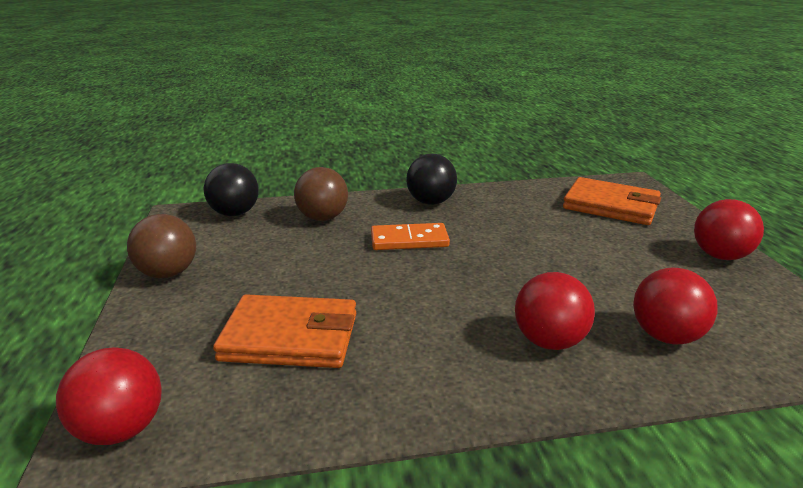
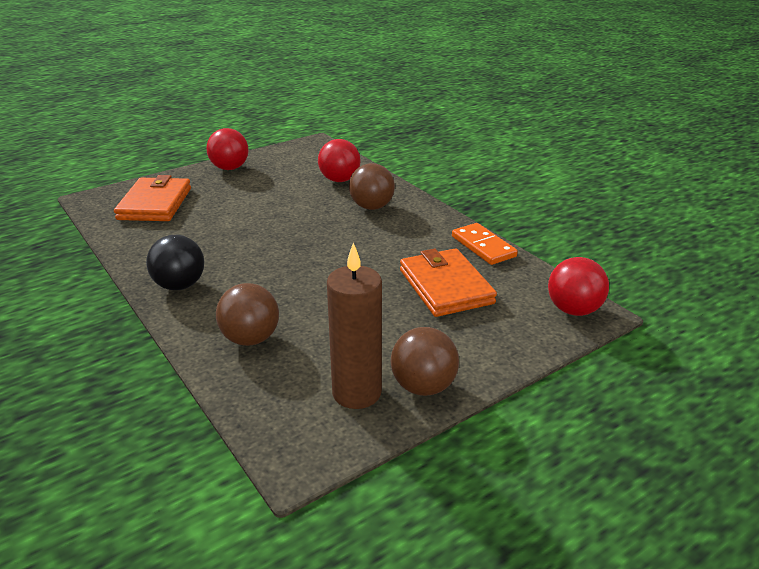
camera: 115 degrees left, 5 degrees up
black ball [204,163,258,216] -> none
orange domino [371,223,450,250] -> orange domino moved to [452,223,518,265]
red ball [515,272,595,350] -> brown ball [349,163,395,210]
none -> brown candle [327,243,382,409]

